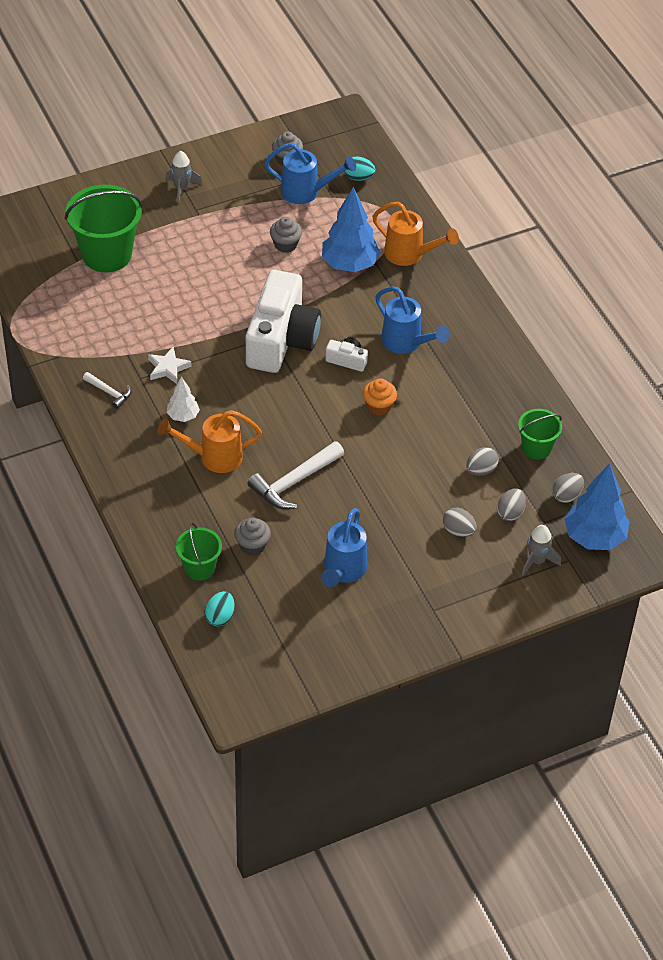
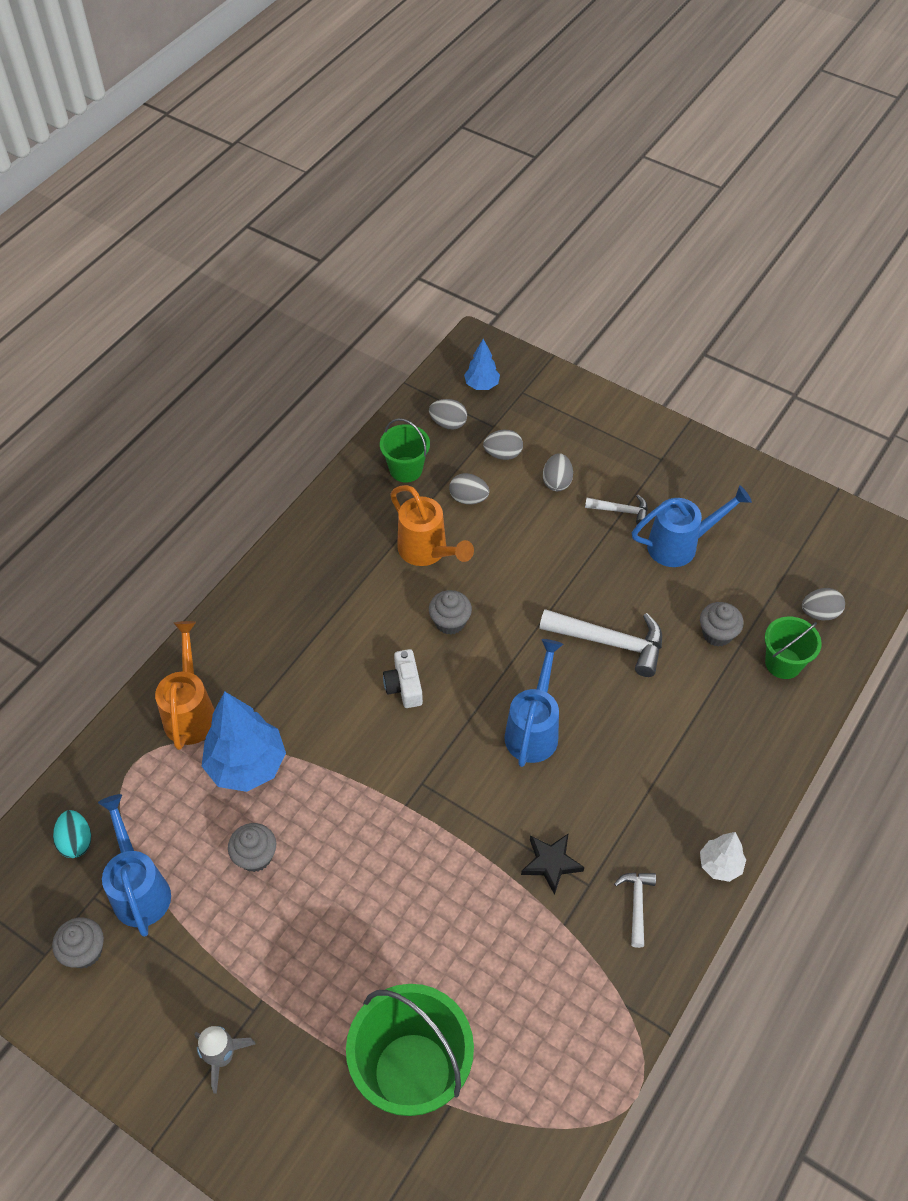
camera: 120 degrees left, 5 degrees up
white star [148,347,192,384] -> black star [521,833,585,895]
orange watering can [158,410,262,473] -> orange watering can moved to [390,485,474,566]
white tree [167,377,200,422] -> white tree moved to [700,832,746,882]
turquoise egg [204,591,235,627] -> grey egg [802,588,845,620]
white camera [246,270,321,373] -> none
orange cupcake [363,378,397,416] -> grey cupcake [429,590,472,635]
blue watering can [375,286,450,354] -> blue watering can moved to [504,639,563,767]
grey rocket [522,525,561,576] -> none
blue tree [564,463,630,550] -> blue tree [464,339,500,390], size x0.53
none -> white hammer [585,495,648,524]

